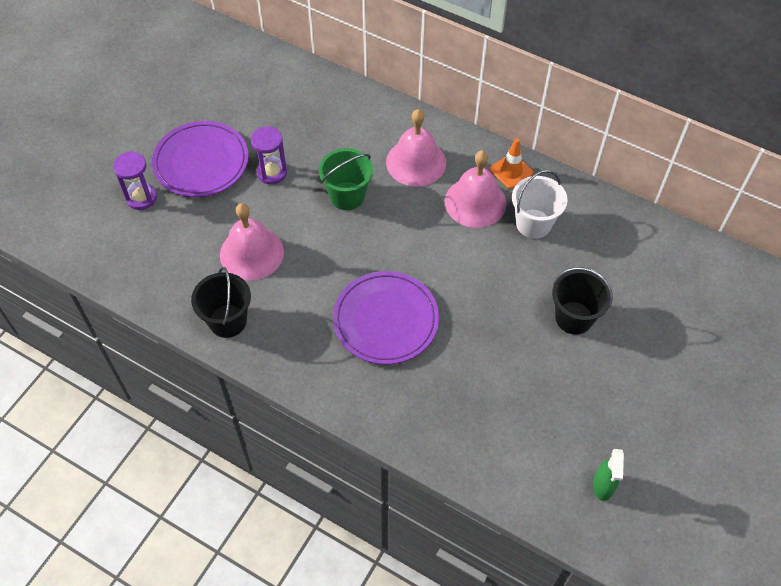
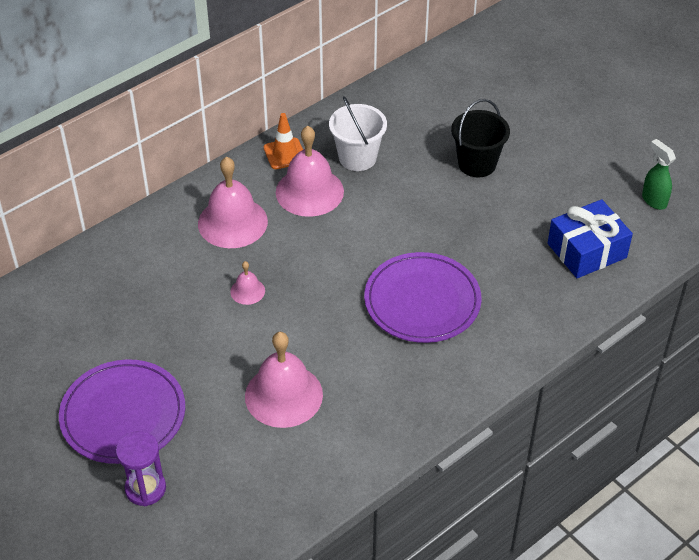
camera: 70 degrees left, 10 degrees down
black bucket [191,267,251,338] -> none
purple hourglass [251,126,287,184] -> none
green bucket [319,148,373,210] -> pink bell [230,261,265,305]
green spray bottle [593,449,624,501] -> green spray bottle turned 150 degrees counterclockwise [642,139,676,210]
none -> blue gift [548,199,633,278]

